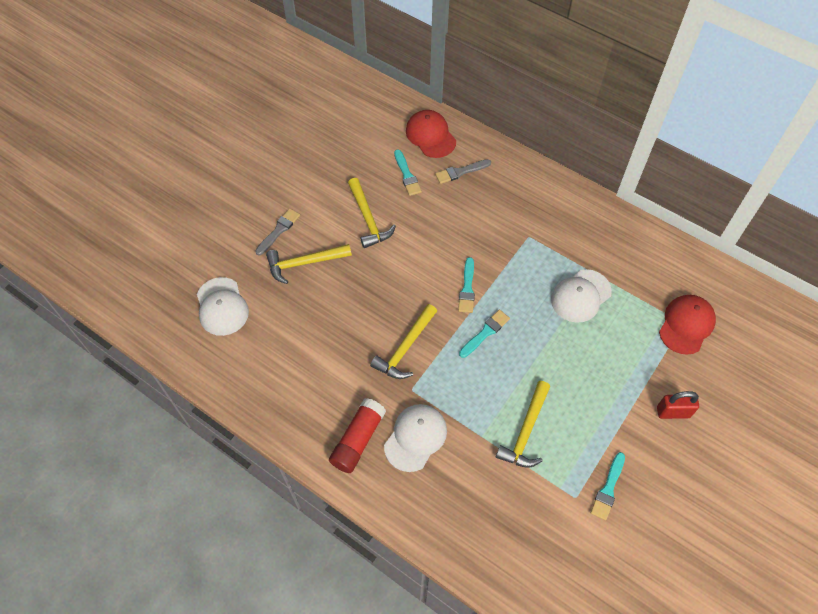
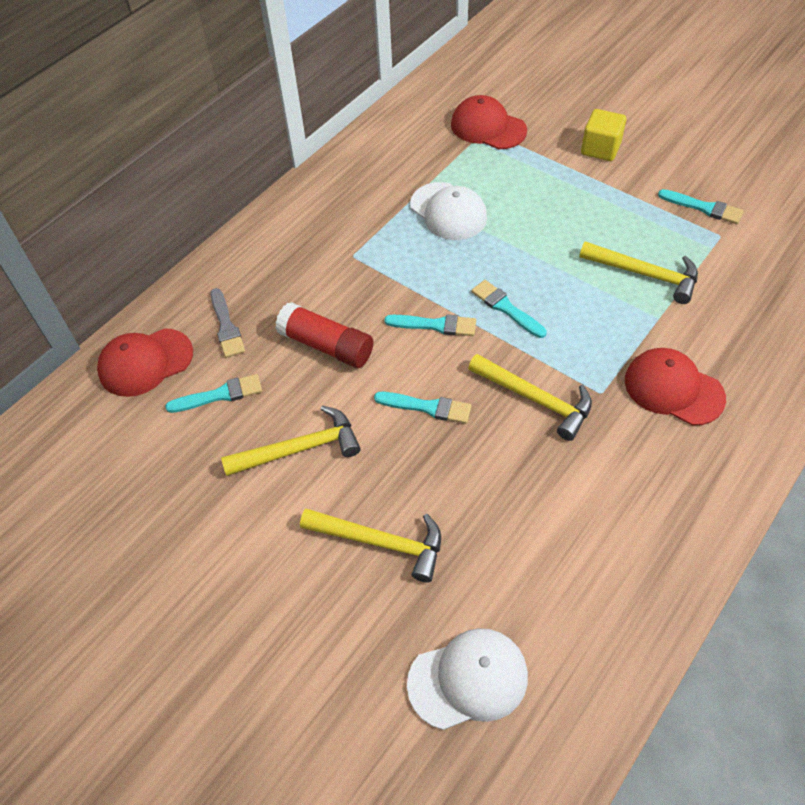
camera: 85 degrees left, 5 degrees down
grey brush [255,208,300,255] -> none
yellow hammer [266,244,352,284] -> yellow hammer turned 60 degrees counterclockwise [300,509,441,583]
red glue stick [329,398,386,473] -> red glue stick moved to [275,302,373,368]
white cap [384,404,447,472] -> red cap [625,348,726,426]
red padlock [657,391,699,419] -> yellow cube [581,109,626,161]
none -> turquoise brush [374,392,471,424]

